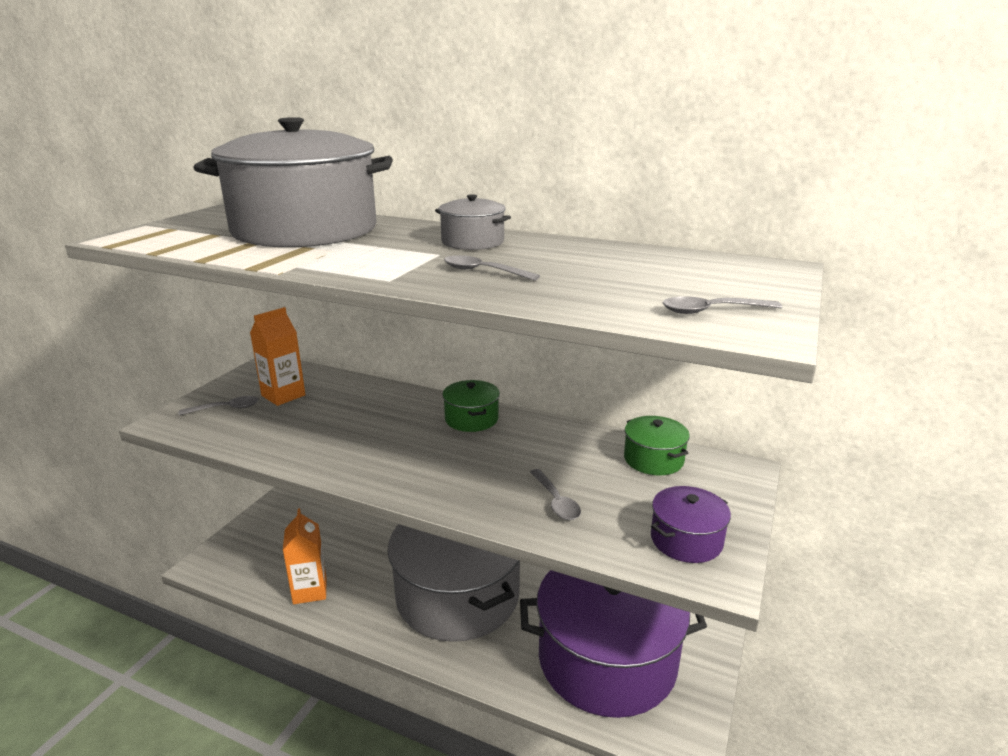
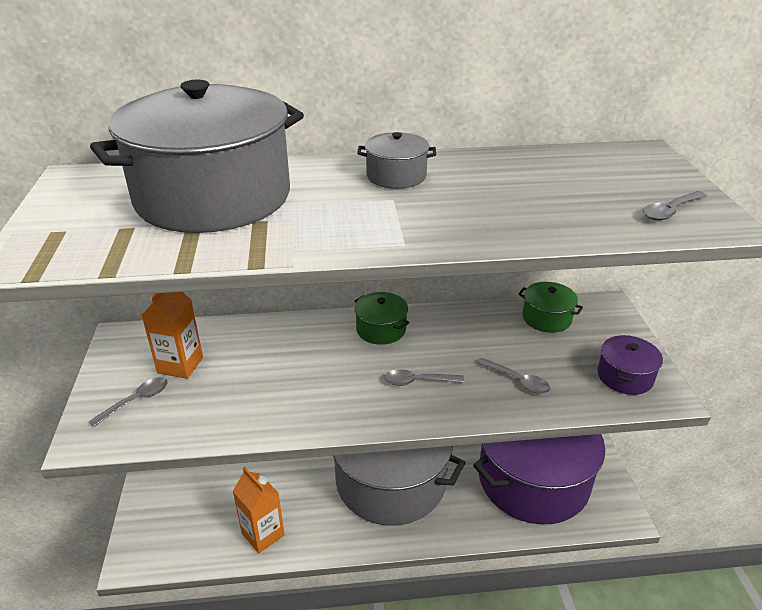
camera: 30 degrees left, 10 degrees up
grey spoon [444,255,540,281] -> grey spoon moved to [384,369,464,386]

